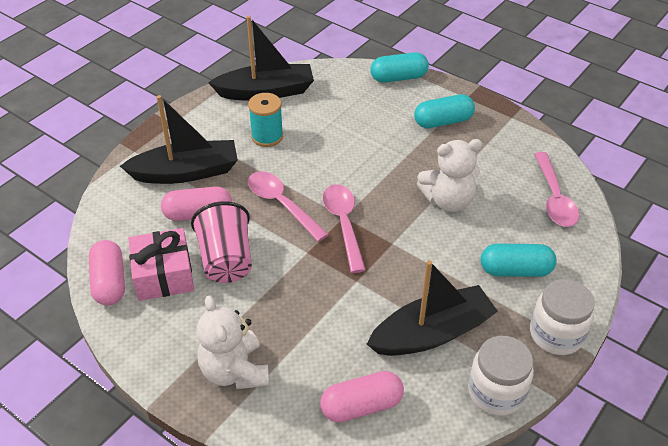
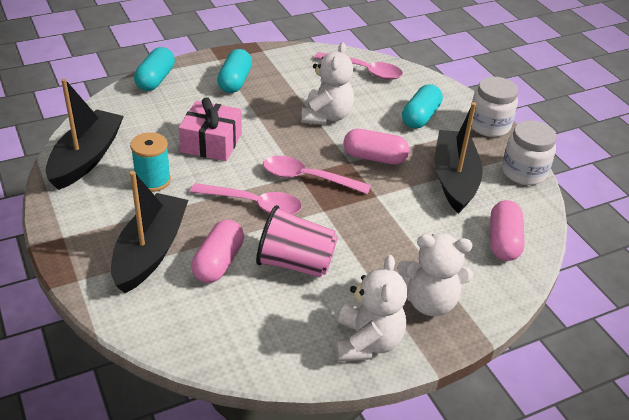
camera: 65 degrees left, 5 degrees down
pink capsule [89,240,125,305] -> pink capsule moved to [343,129,410,165]
pink gift [128,228,194,301] -> pink gift moved to [178,97,242,161]
pink spoon [248,171,329,242] -> pink spoon turned 150 degrees counterclockwise [190,183,302,215]
none -> white teddy bear [335,255,407,362]

